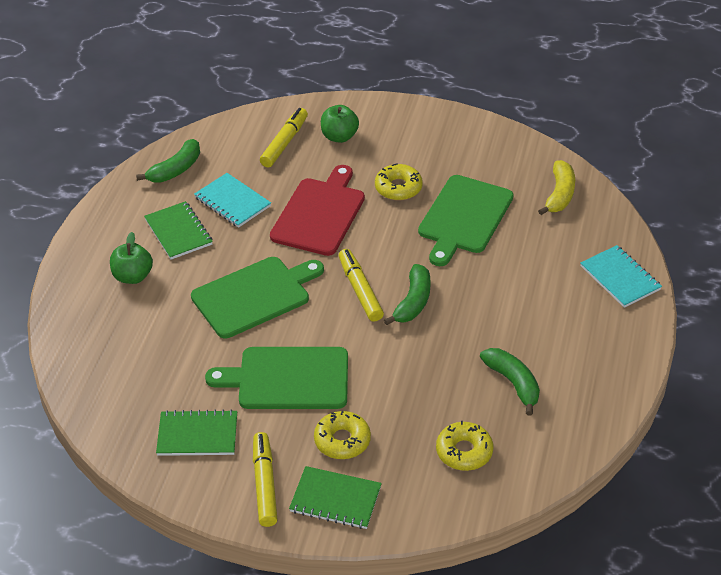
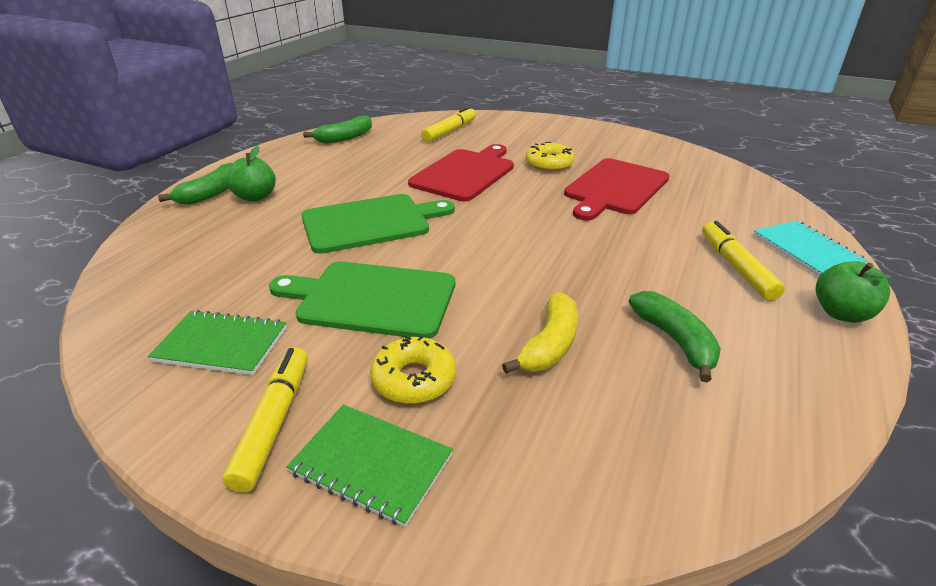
camera: 10 degrees right, 10 degrees down
green notebook [144,201,213,259] -> none
turquoise notebook [194,173,271,228] -> none
green apple [321,105,359,143] -> green apple moved to [816,261,891,323]
yellow marker [339,249,384,322] -> yellow marker moved to [702,221,785,301]
green banana [384,264,431,325] -> green banana moved to [158,163,233,205]
green cutting board [418,175,514,266] -> red cutting board [564,158,670,221]
yellow donut [436,421,493,471] -> none
yellow banana [538,160,575,215] -> yellow banana moved to [502,292,578,374]

